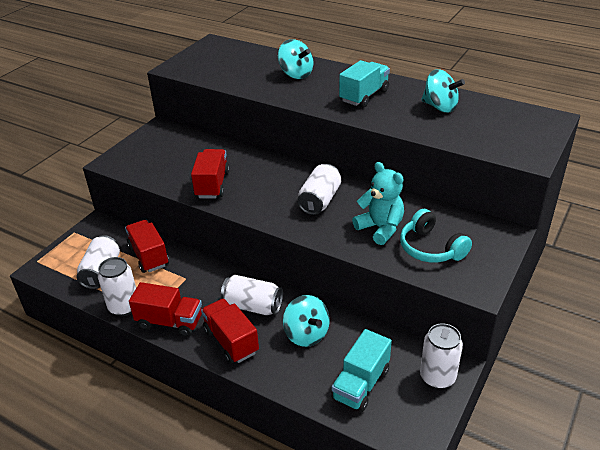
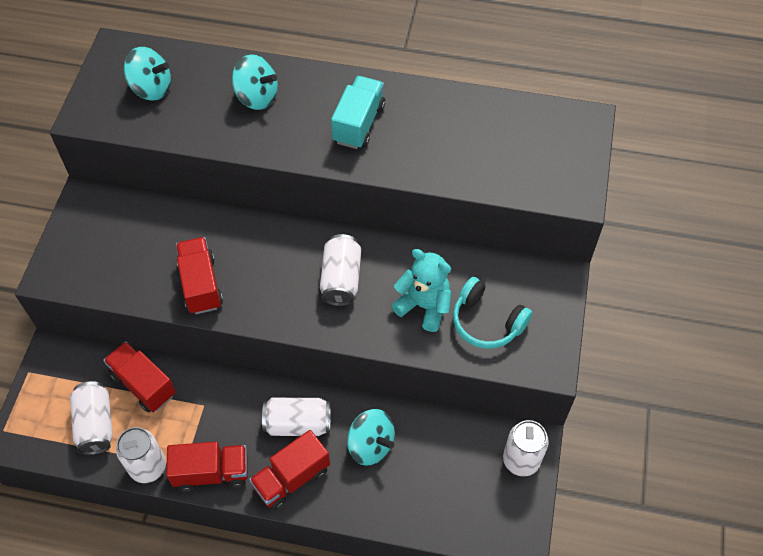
camera: 20 degrees left, 20 degrees up
red truck [201,298,259,364] -> red truck turned 75 degrees counterclockwise [249,430,330,510]
turquoise truck [331,329,392,412] -> none
turquoise spinning top [421,69,465,113] -> turquoise spinning top moved to [124,47,171,101]

